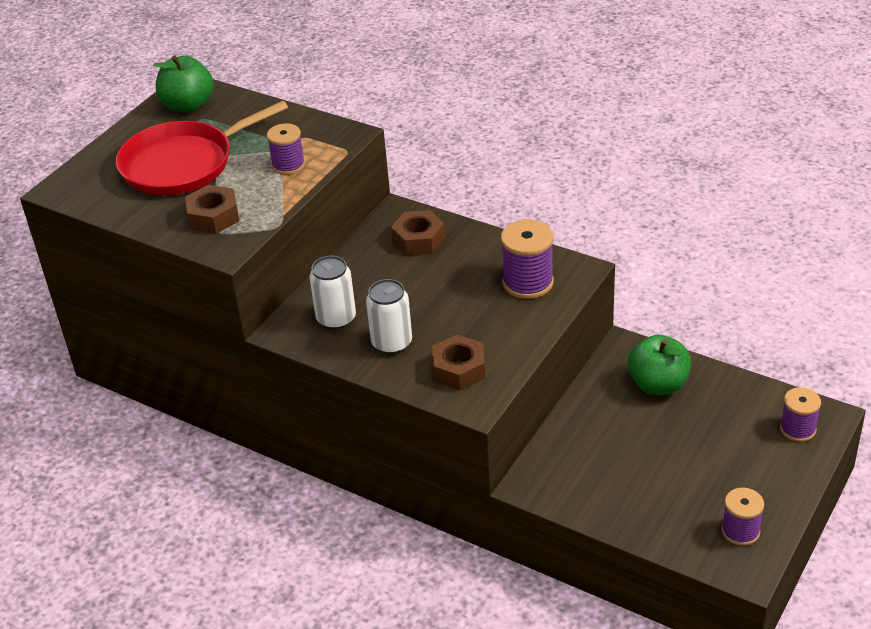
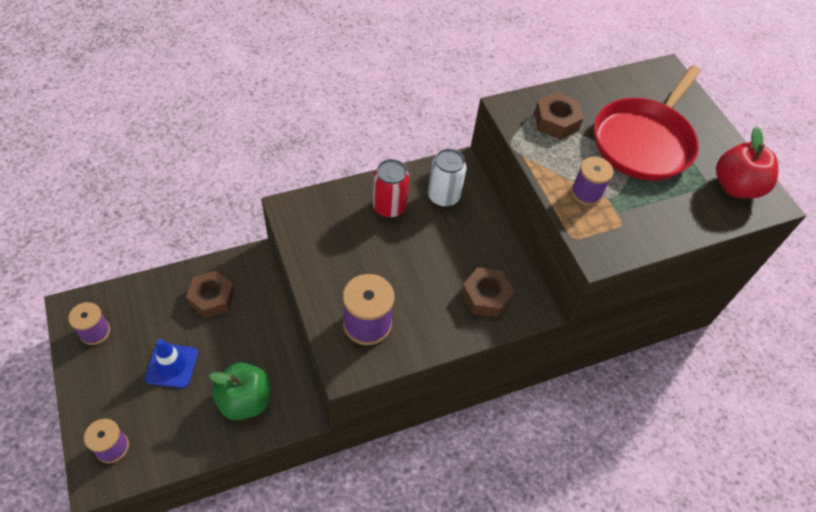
camera: 120 degrees right, 15 degrees up
red pan [116,101,288,195] -> red pan turned 150 degrees counterclockwise [594,65,701,181]
green apple [153,55,214,112] -> red apple [716,127,778,198]
white can [366,279,412,355] -> red can [373,159,409,218]
brown nut [432,335,485,390] -> brown nut moved to [186,271,235,318]
none -> blue traffic cone [145,339,198,388]

